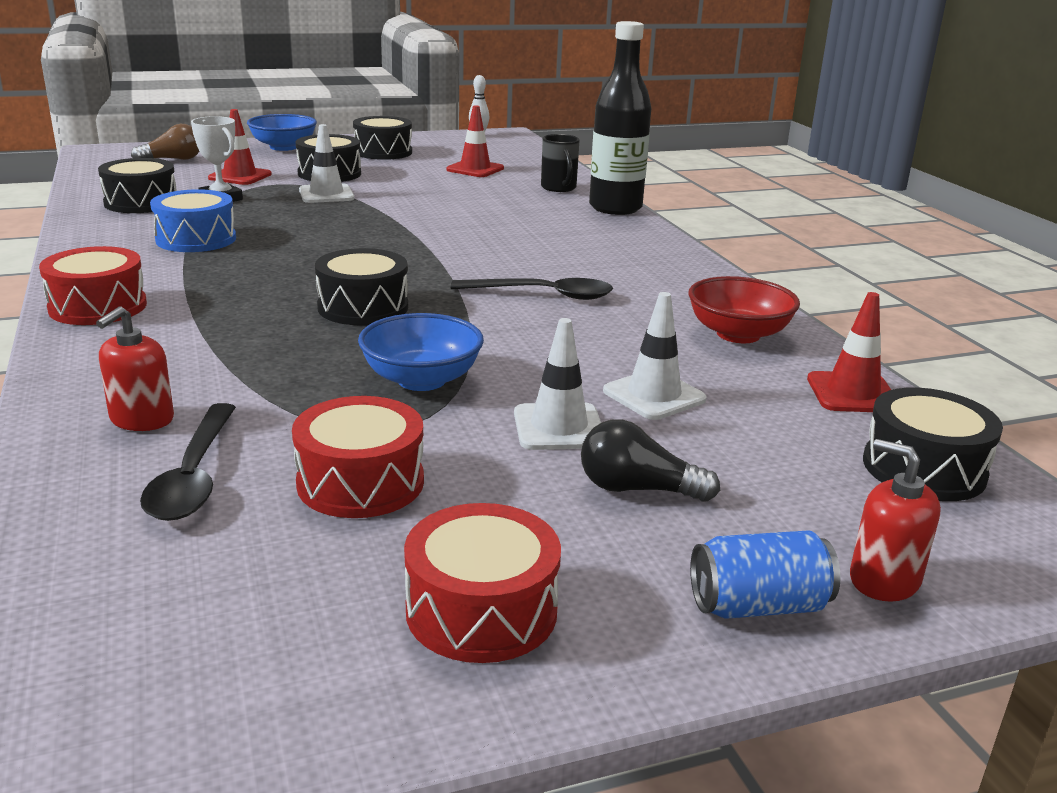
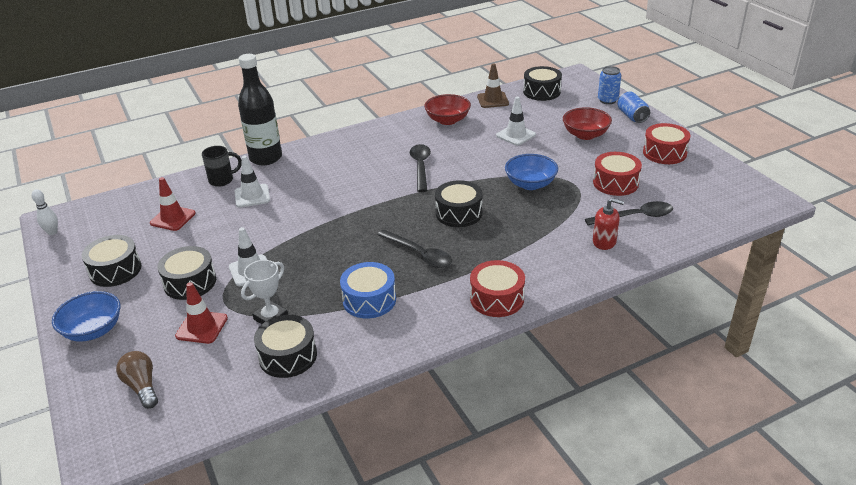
camera: 95 degrees left, 10 degrees up
white traffic cone [514,318,601,450] -> white traffic cone moved to [235,156,270,208]
black light bulb [581,419,720,501] -> red bowl [563,107,612,140]
red traffic cone [807,292,891,412] -> brown traffic cone [477,64,509,108]
red soap dispenser [850,439,941,602] -> blue can [598,66,621,104]
none -> black spoon [377,230,452,268]

